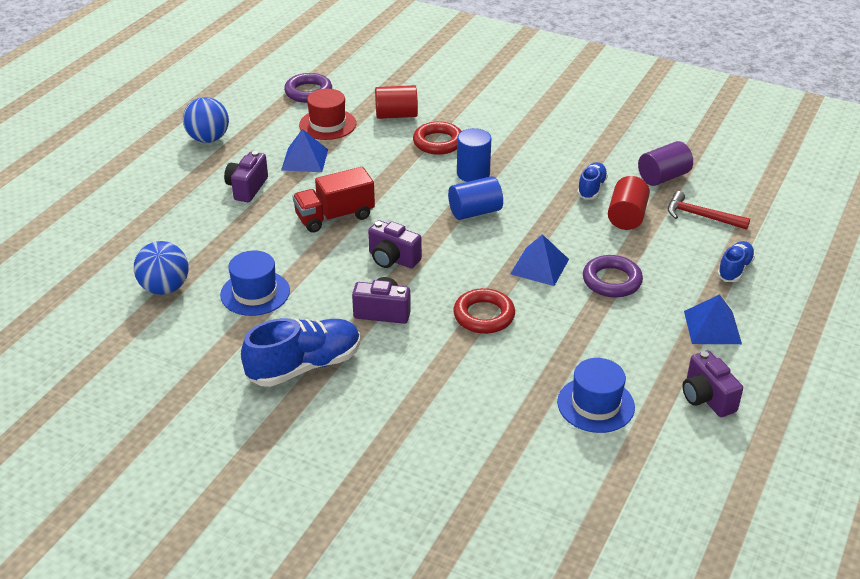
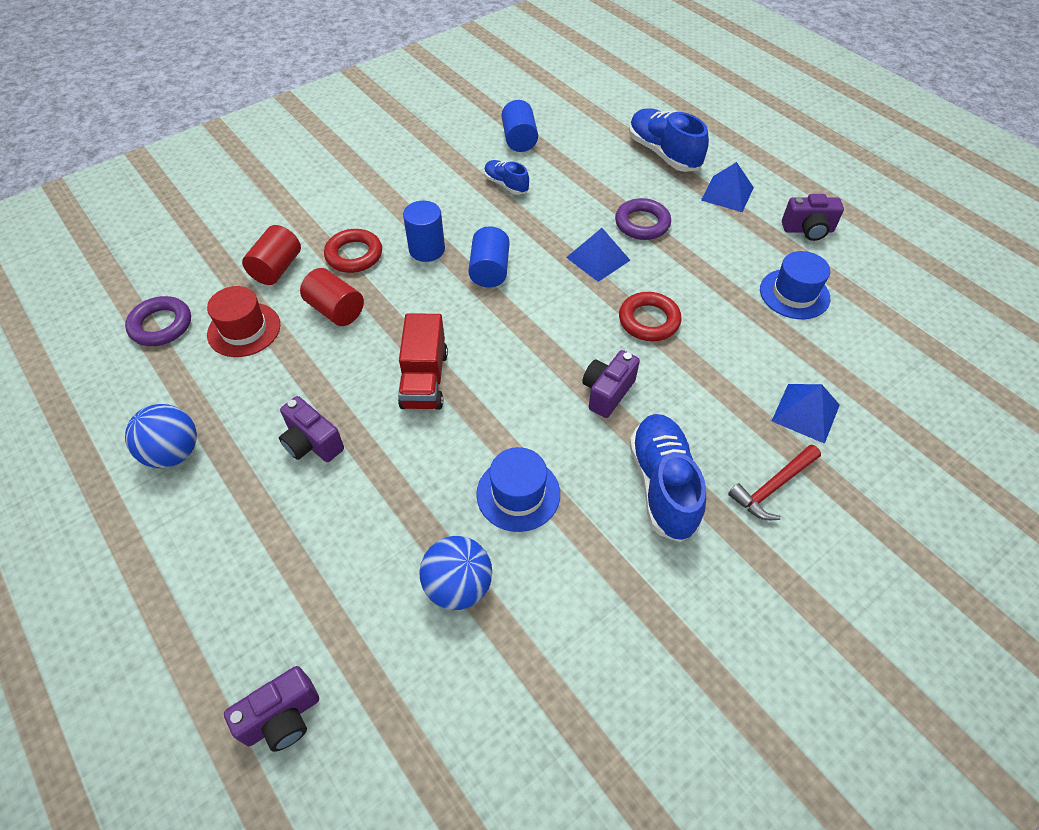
camera: 65 degrees left, 15 degrees up
blue pyramid [281,129,328,172] -> blue pyramid moved to [772,384,840,444]
purple camera [368,220,422,268] -> purple camera moved to [224,666,319,752]
red cylinder [608,176,650,230] -> red cylinder moved to [300,268,364,326]
purple cylinder [638,141,693,186] -> blue cylinder [502,100,538,152]
red hammer [668,191,750,230] -> red hammer moved to [728,445,821,520]
blue shoe [717,241,755,282] -> blue shoe [629,108,709,172], size x1.78

